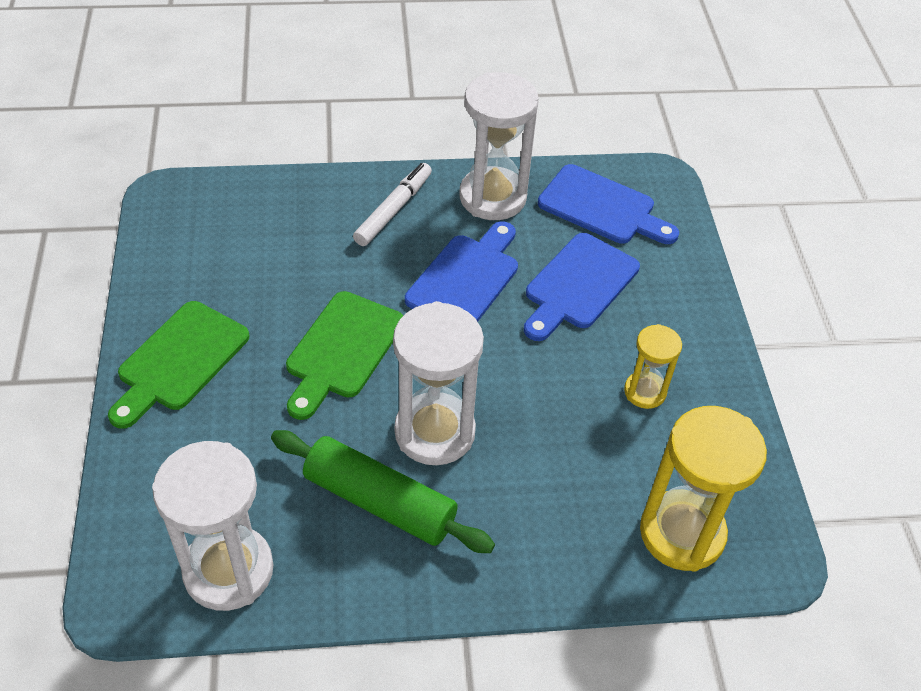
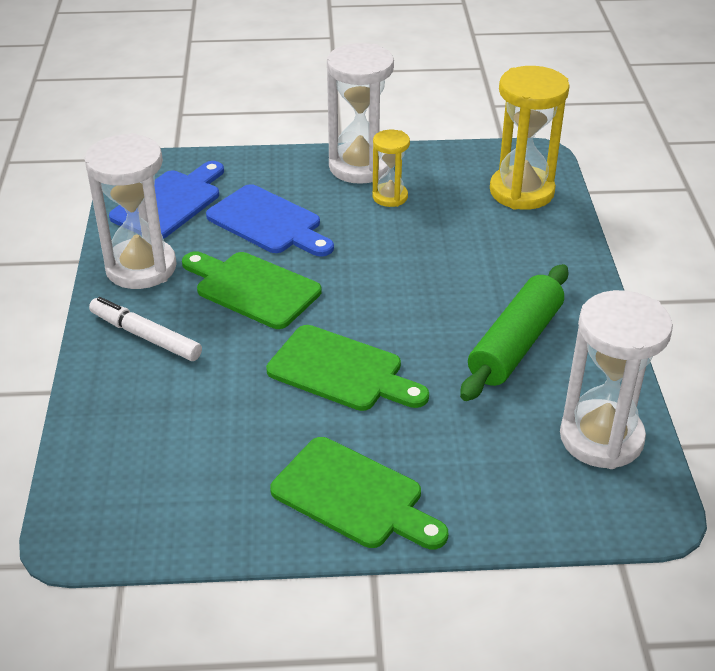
camera: 85 degrees left, 10 degrees down
white hourglass [393,301,484,465] -> white hourglass moved to [327,43,394,184]
blue cutting board [405,221,518,322] -> green cutting board [182,251,322,329]

